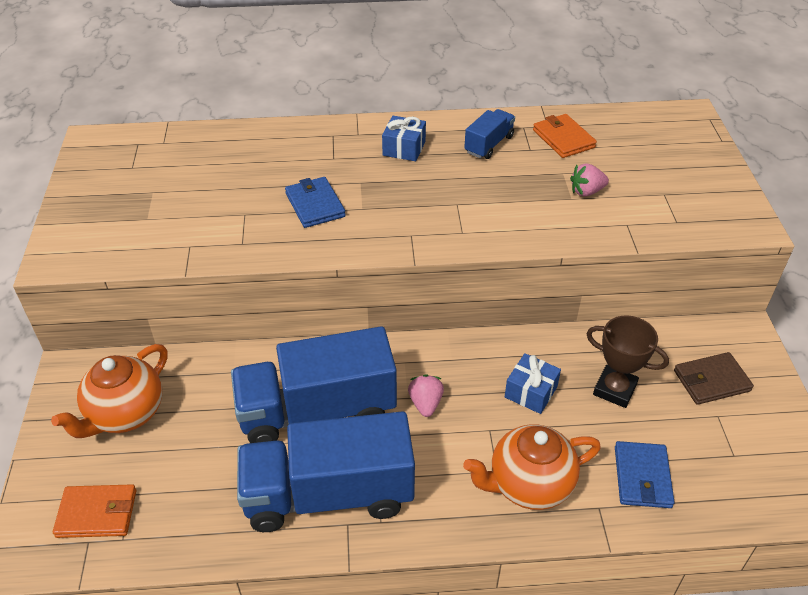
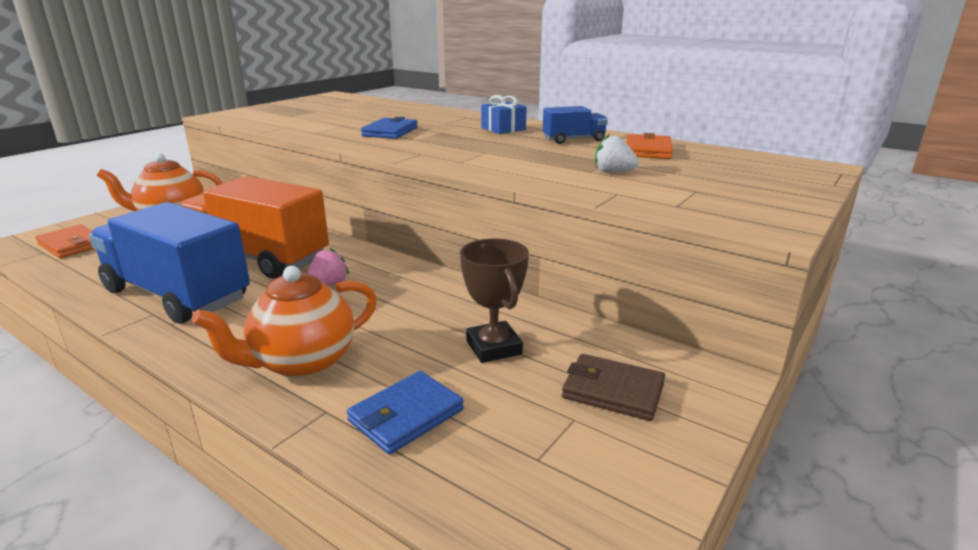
camera: 40 degrees right, 20 degrees down
blue truck [231,326,397,443] -> orange truck [180,176,329,278]
orange teapot [463,424,601,510] -> orange teapot turned 60 degrees counterclockwise [192,266,377,378]
blue gift [505,353,561,414] -> none
pink strawberry [570,163,609,197] -> white strawberry [595,134,639,173]

